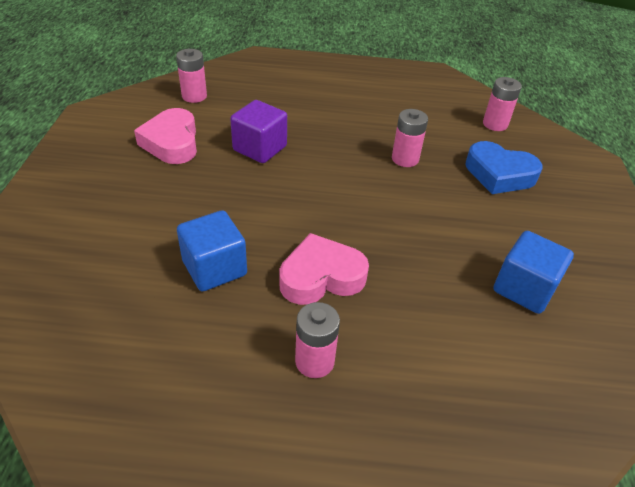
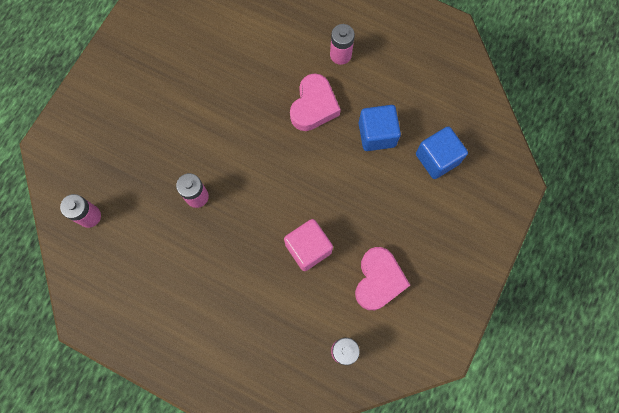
camera: 155 degrees left, 30 degrees up
purple cube [230,100,287,163] -> pink cube [284,219,333,271]
pink heart [279,233,369,305] -> pink heart turned 75 degrees counterclockwise [290,74,341,131]
blue heart [465,141,543,194] -> none
blue cube [494,231,574,314] -> blue cube moved to [416,126,468,179]

